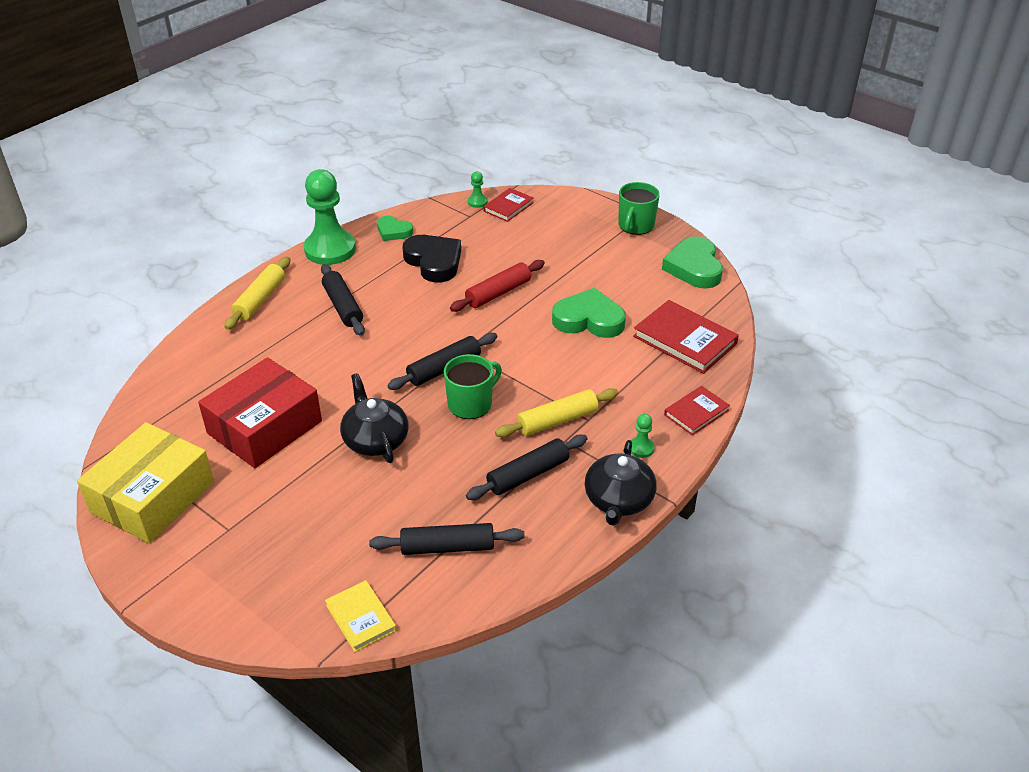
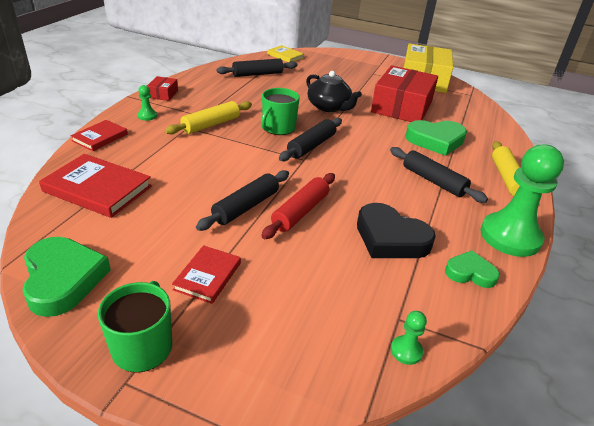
camera: 160 degrees right, 5 degrees down
black rolling pin [466,435,588,500] -> black rolling pin moved to [196,170,289,231]
red book [484,188,534,222] -> red book moved to [172,245,241,304]
green heart [552,288,626,338] -> green heart moved to [406,120,467,156]
black teapot [585,440,657,526] -> red box [147,76,178,101]

